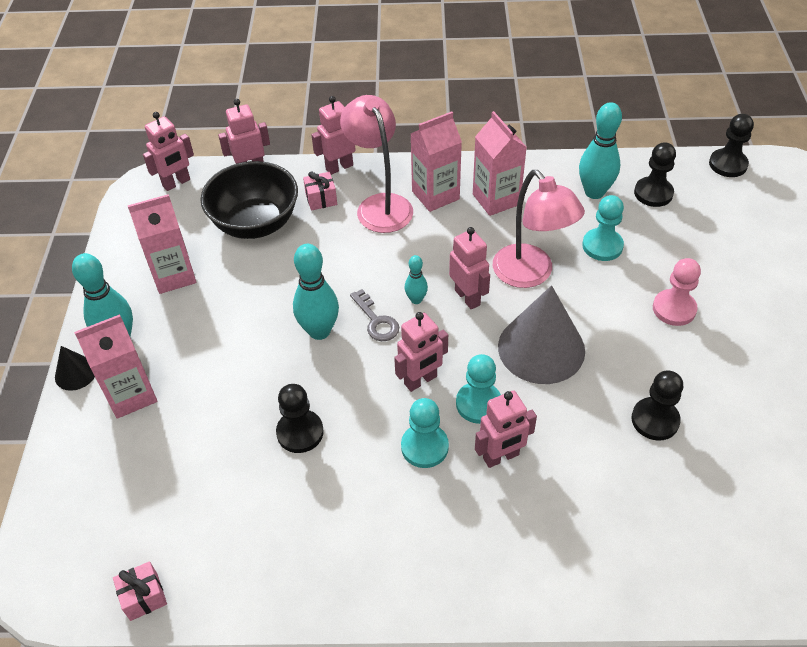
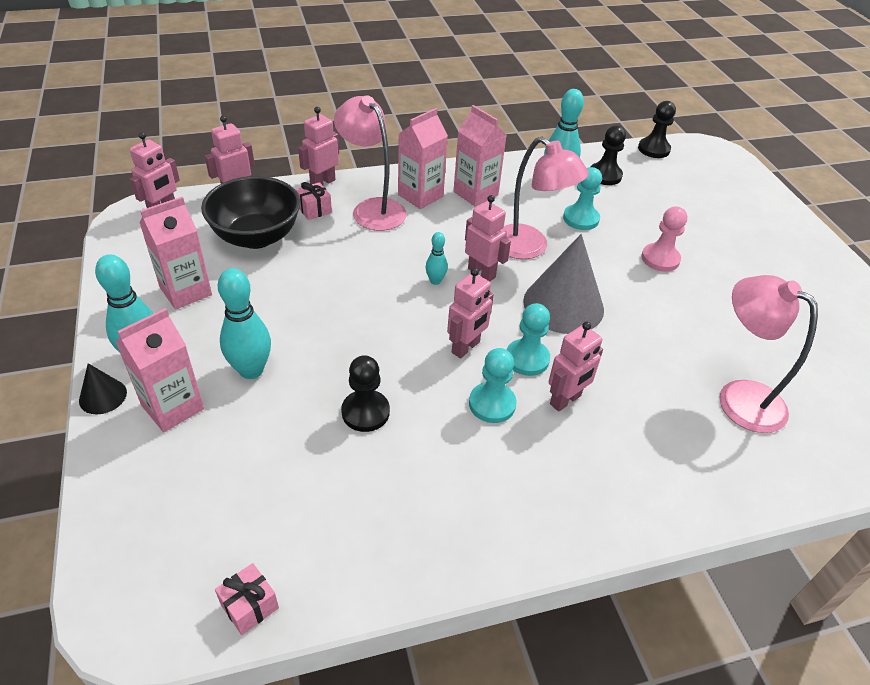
camera: 20 degrees left, 5 degrees down
turquoise bowling pin [293,244,339,340] -> turquoise bowling pin moved to [218,268,271,379]
grey key [350,289,399,341] -> none
black pawn [632,371,683,441] -> none
none -> pink lamp [719,275,818,433]

